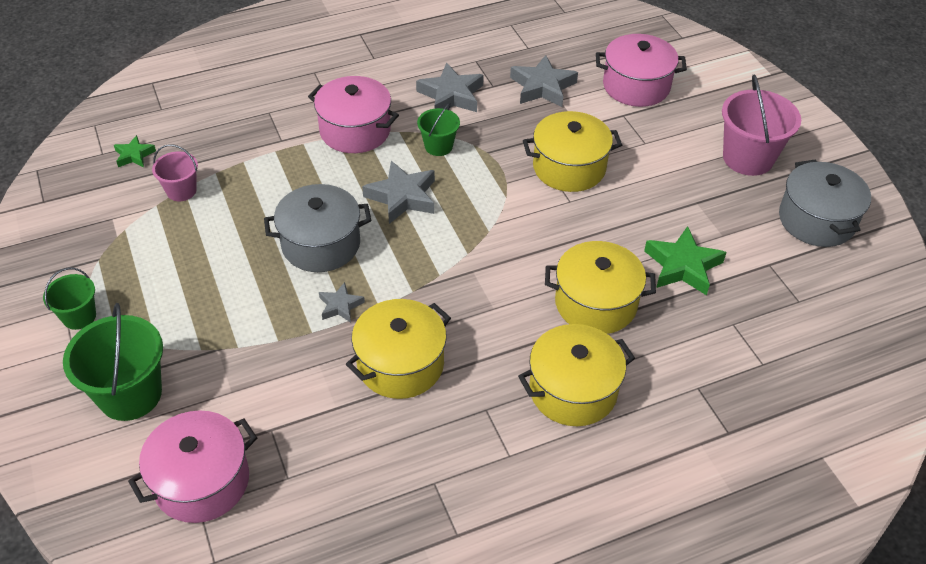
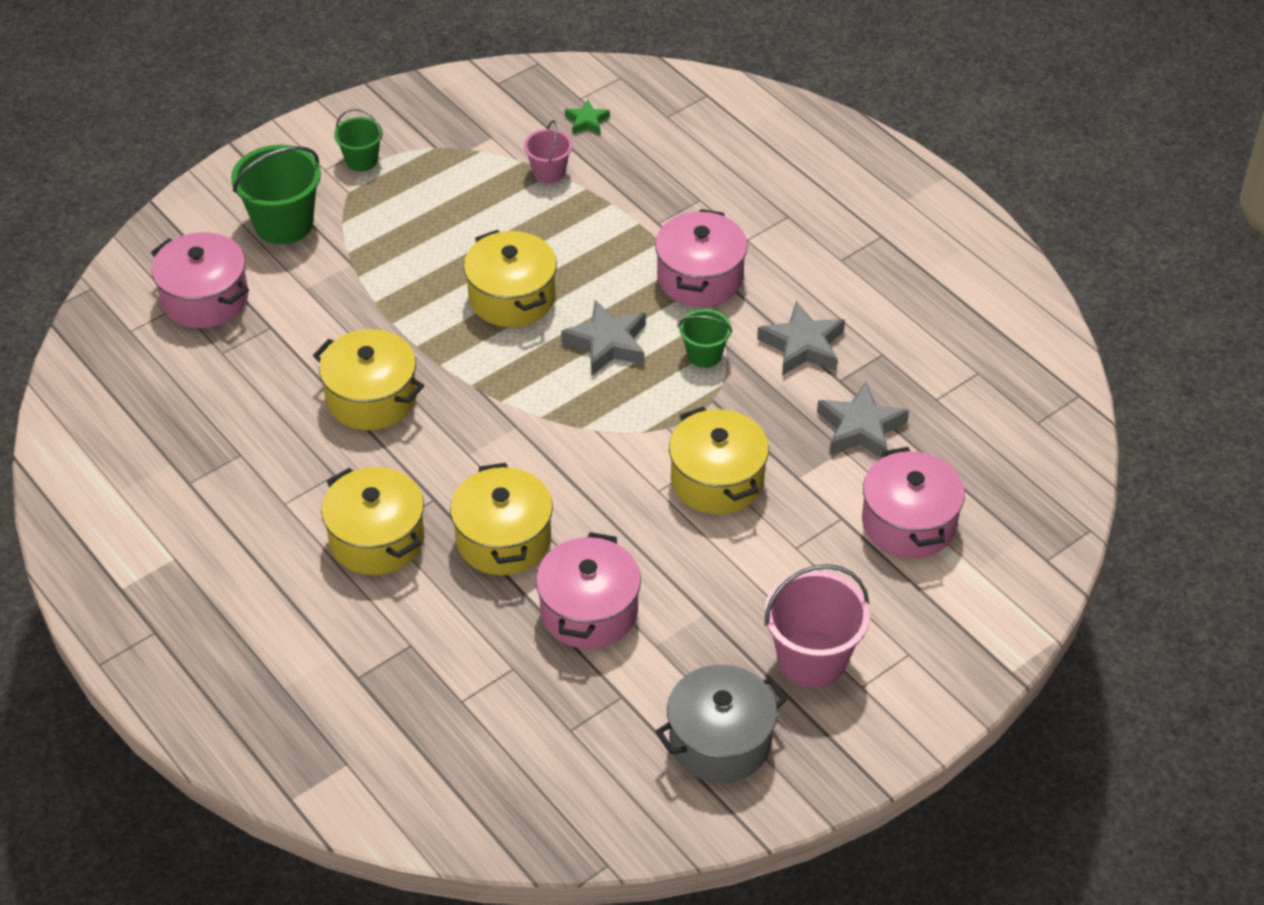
camera: 75 degrees right, 0 degrees up
grey pot [264,184,371,272] -> yellow pot [464,230,557,327]
grey star [319,282,365,323] -> none
green star [644,226,727,295] -> pink pot [536,532,641,649]

